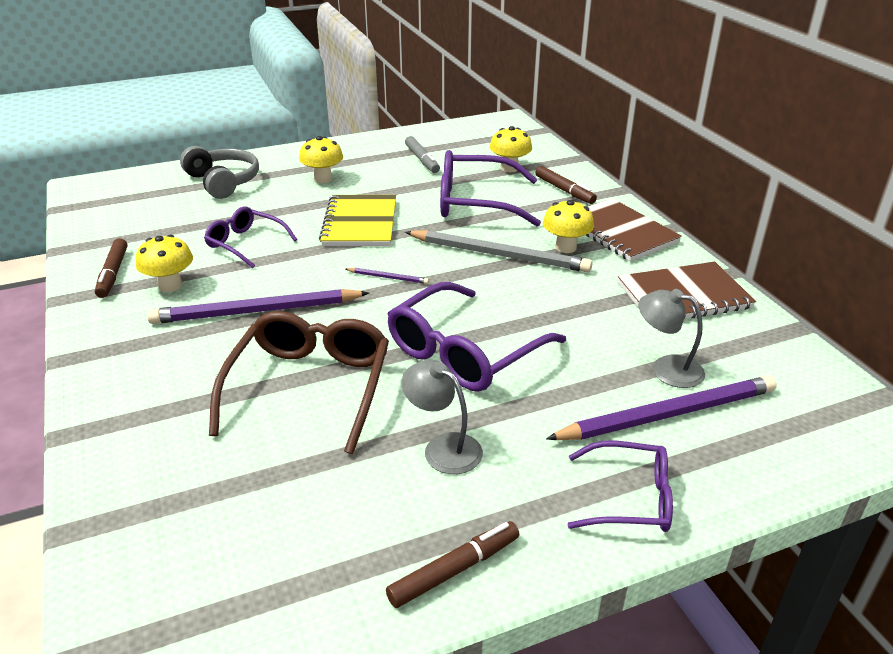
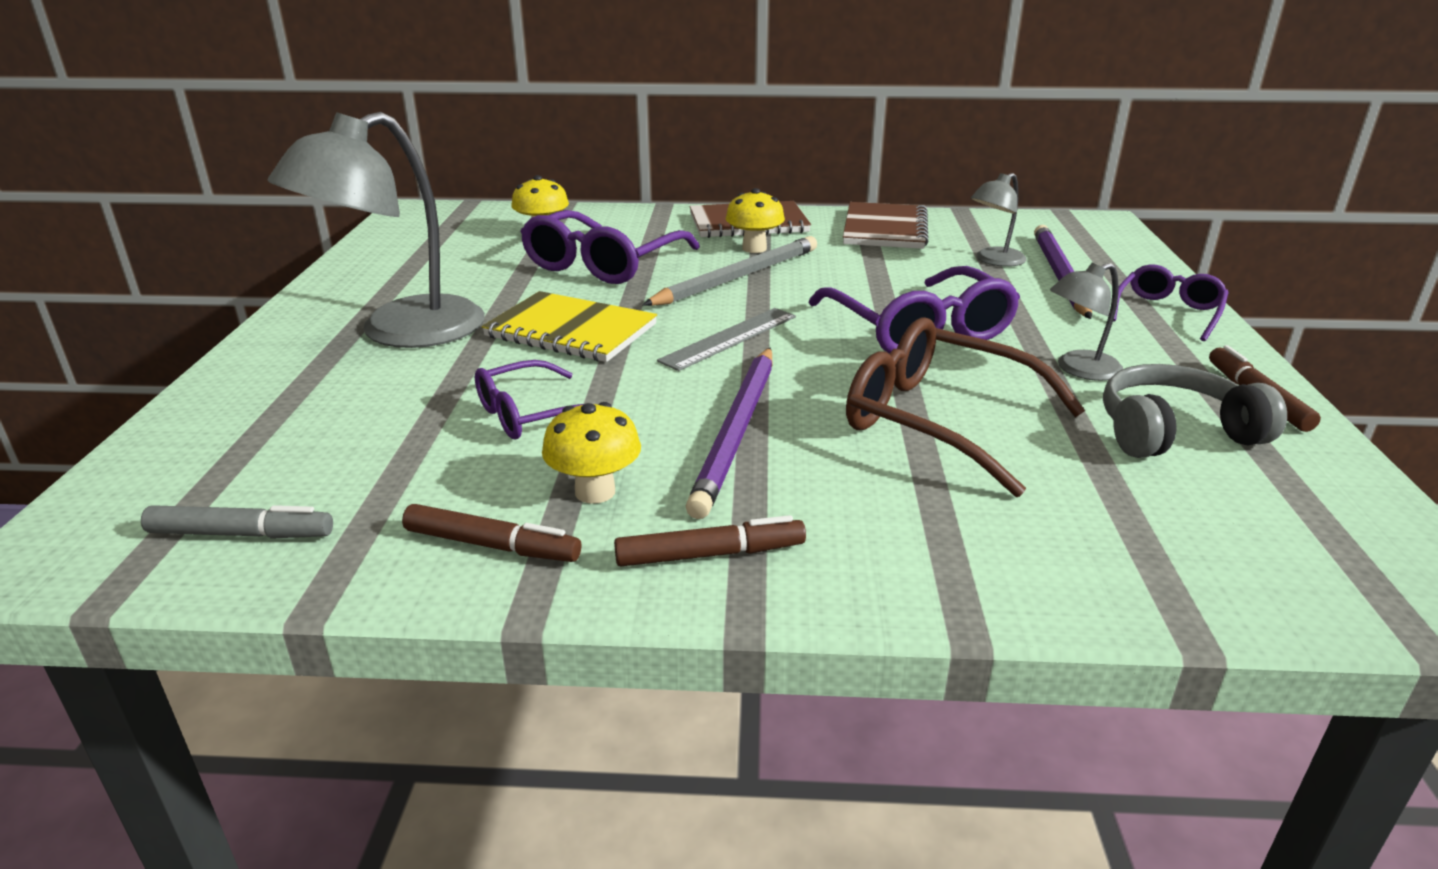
camera: 65 degrees left, 5 degrees down
grey headphones [180,146,259,199] -> grey headphones moved to [1103,364,1287,458]
yellow mushroom [299,136,343,183] -> grey lamp [267,112,485,348]
purple pencil [346,268,429,284] -> grey ruler [657,308,796,371]
grey marker [405,136,440,173] -> grey marker moved to [141,505,333,539]
brown marker [535,166,597,204] -> brown marker moved to [614,515,806,567]

